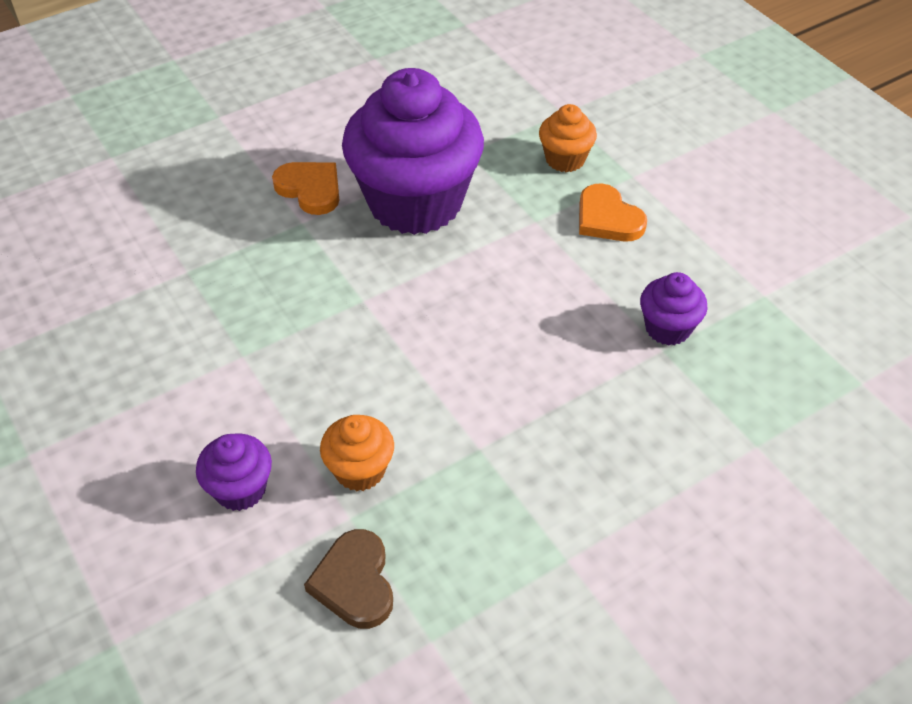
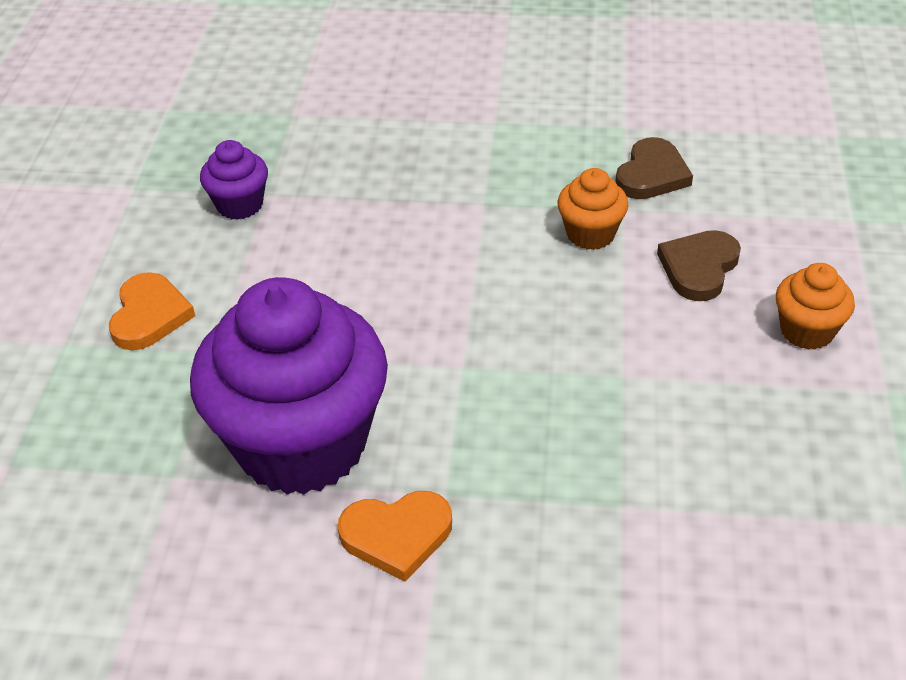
camera: 140 degrees left, 5 degrees down
purple cupcake [196,433,272,511] -> brown heart [657,230,741,301]
orange heart [272,162,339,215] -> orange heart turned 90 degrees counterclockwise [338,491,452,582]
orange cupcake [539,104,597,172] -> orange cupcake moved to [776,263,855,350]

